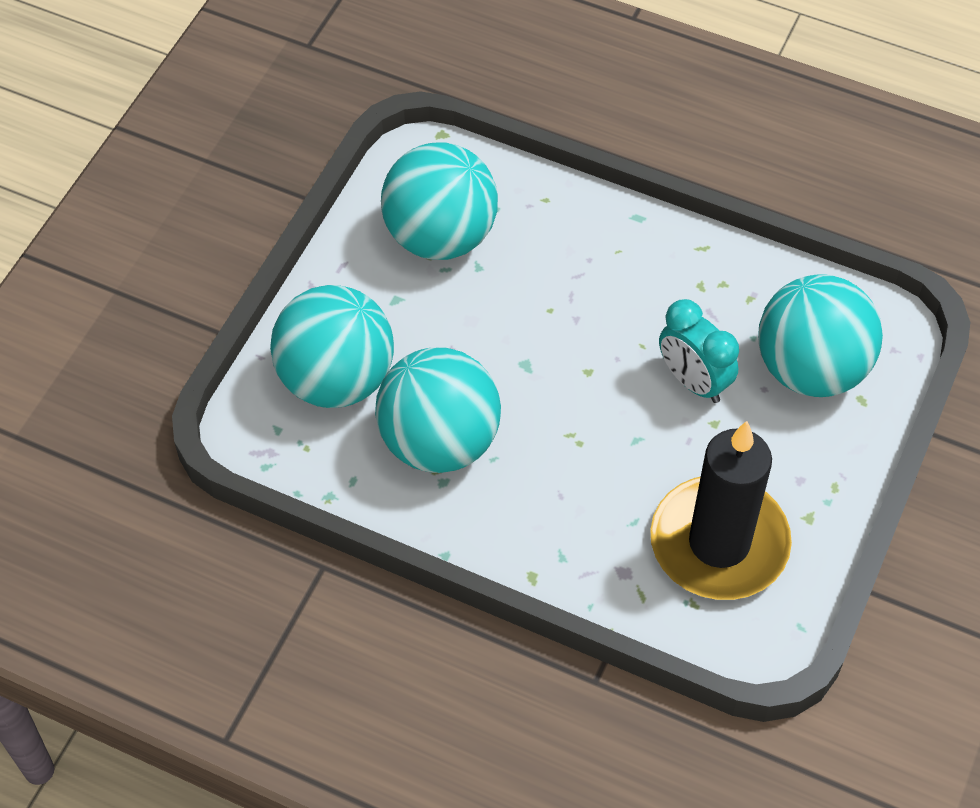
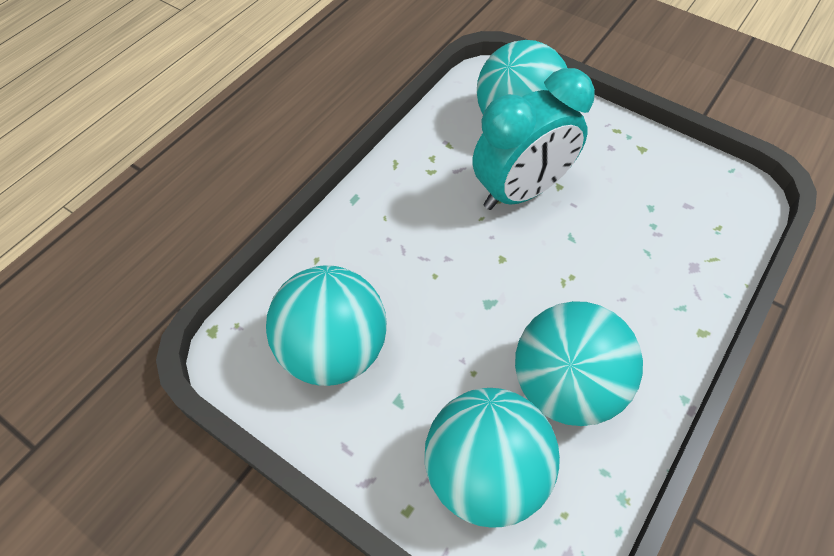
camera: 80 degrees left, 0 degrees up
black candle [650,421,792,600] -> none
turquoise clock [659,299,739,403] -> turquoise clock [473,68,595,210], size x1.61

